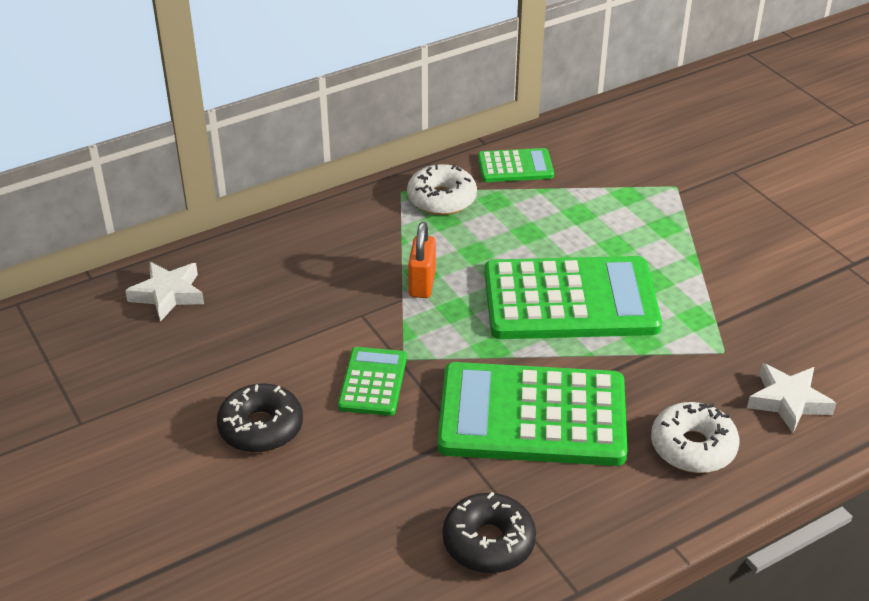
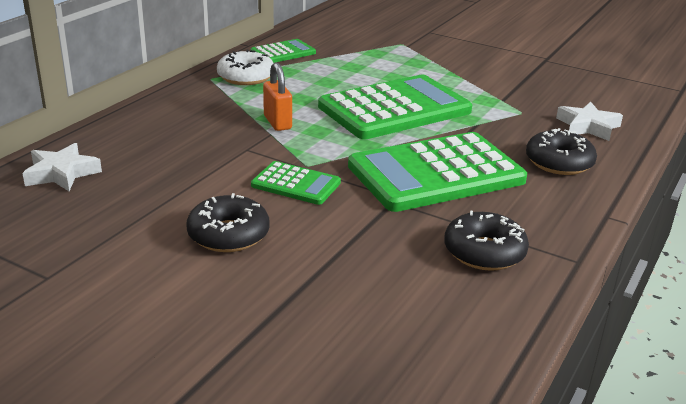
camera: 30 degrees left, 10 degrees down
green calculator [338,347,407,416] -> green calculator turned 135 degrees clockwise [251,161,341,205]
white donut [651,402,740,473] -> black donut [526,128,597,175]

